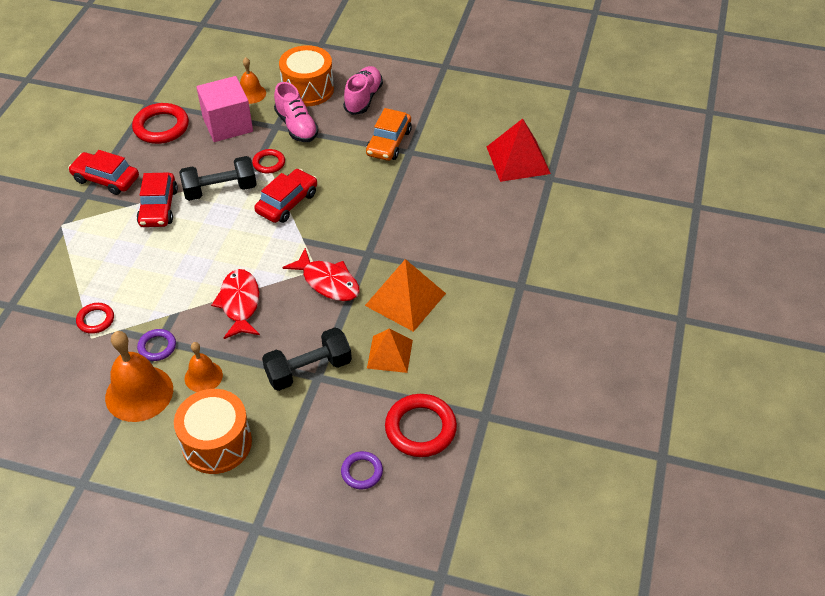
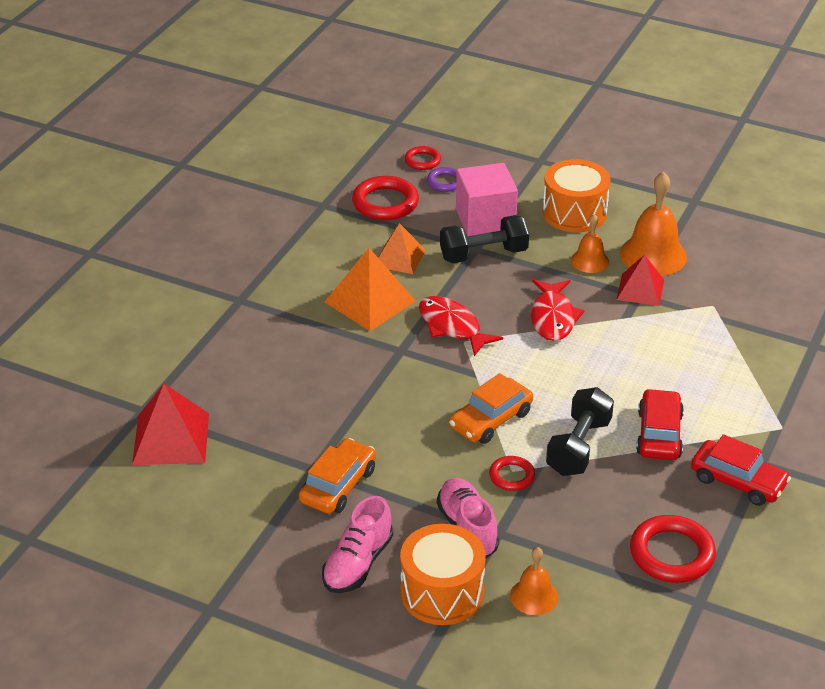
camera: 170 degrees left, 10 degrees down
red ring [76,303,114,334] -> red ring moved to [405,146,441,170]
purple ring [137,329,176,361] -> red pyramid [616,255,664,306]
black dumbbell [179,156,257,201] -> black dumbbell turned 60 degrees counterclockwise [546,387,614,476]
pink cube [196,76,253,142] -> pink cube moved to [456,163,518,236]
red car [254,169,317,223] -> orange car [449,373,533,444]

